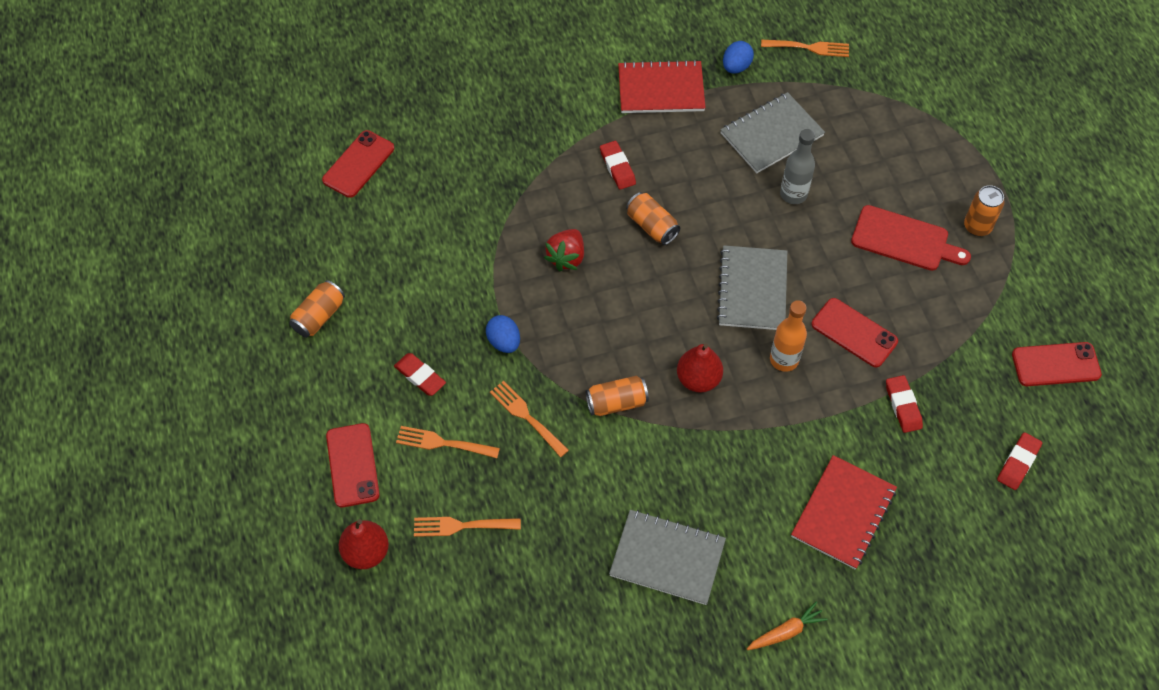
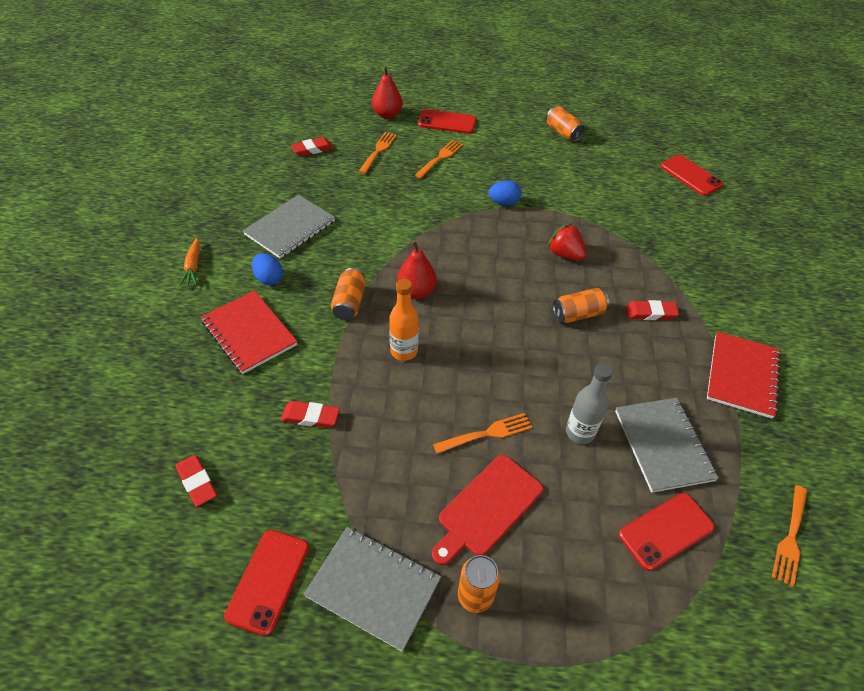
camera: 110 degrees right, 10 degrees down
red eraser [394,353,446,396] -> red eraser moved to [291,137,334,157]
orange fork [490,381,569,457] -> orange fork moved to [433,413,532,454]
orange can [585,375,649,416] -> orange can moved to [331,268,366,320]
grey notebook [717,245,787,330] -> grey notebook moved to [304,527,441,652]
blue egg [723,41,754,74] -> blue egg moved to [252,253,283,285]
red phone [811,298,898,367] -> red phone moved to [619,493,715,571]

